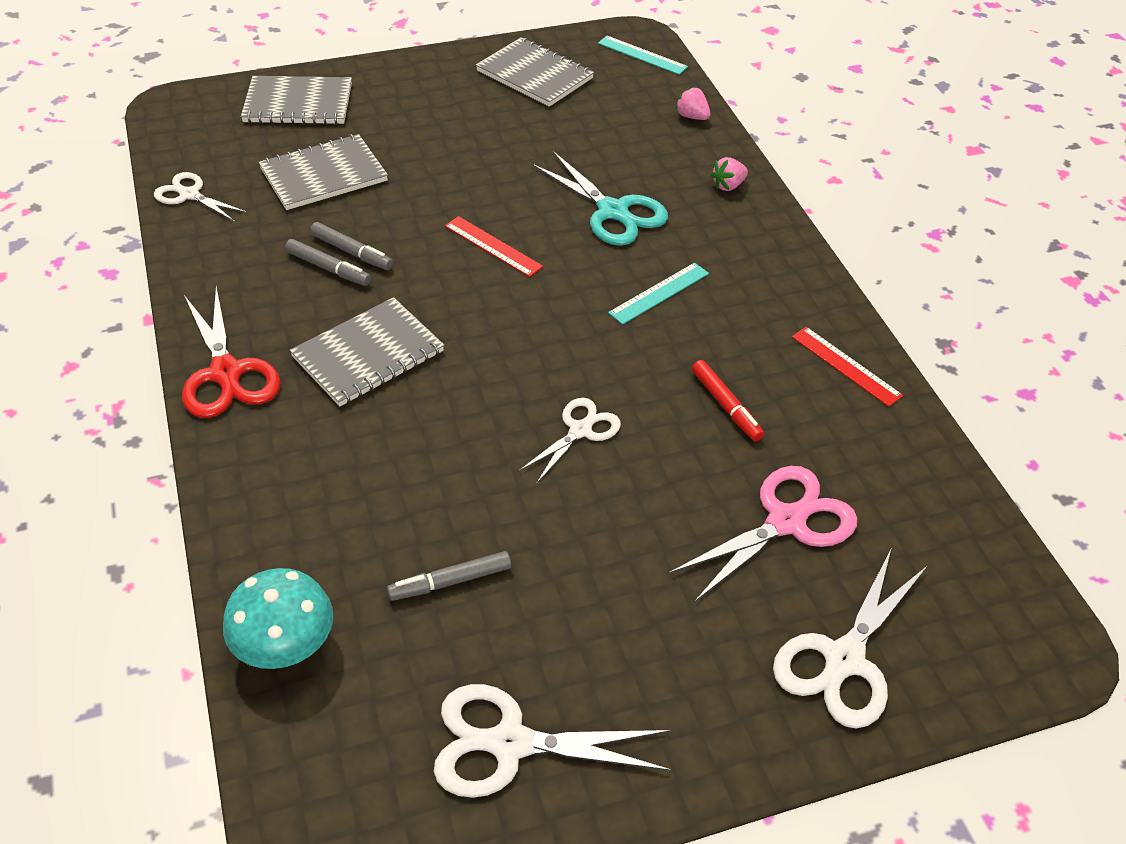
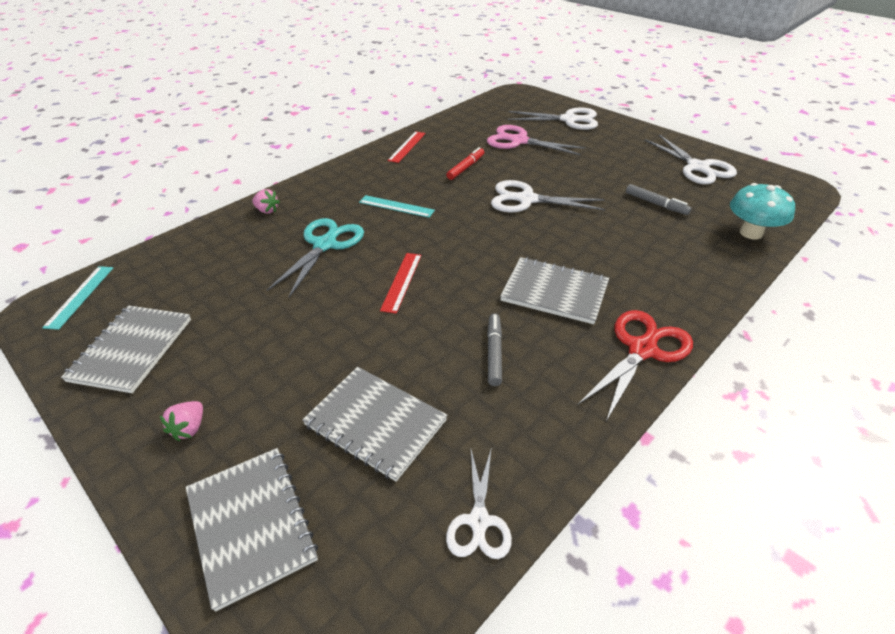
camera: 115 degrees left, 5 degrees down
grey marker [310,222,393,270] -> none
white scissors [519,398,621,484] -> white scissors [491,180,605,212], size x1.60
pink strawberry [675,87,710,120] -> pink strawberry moved to [160,401,203,441]

